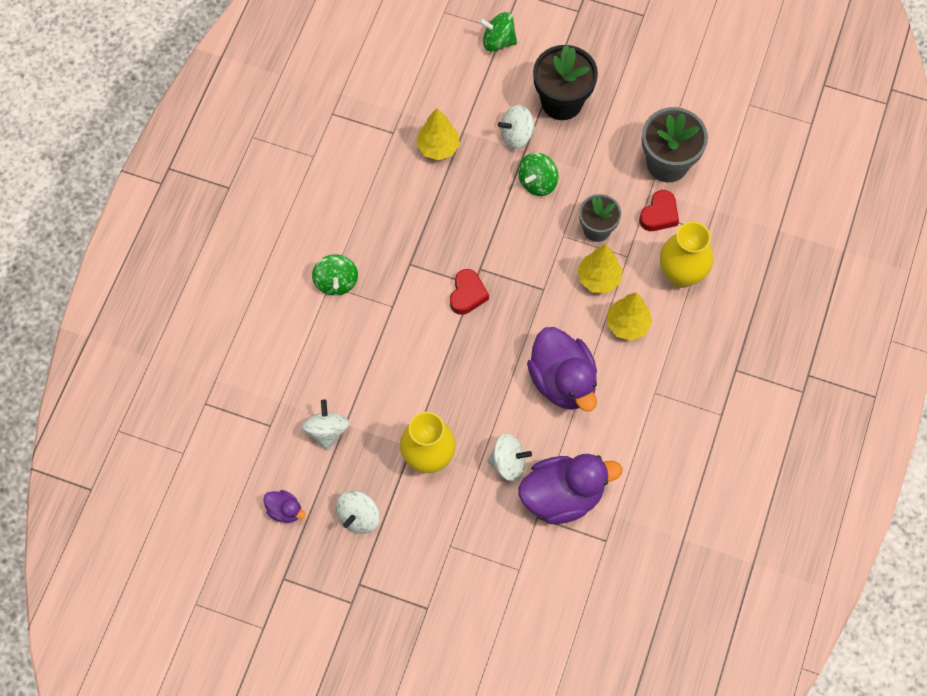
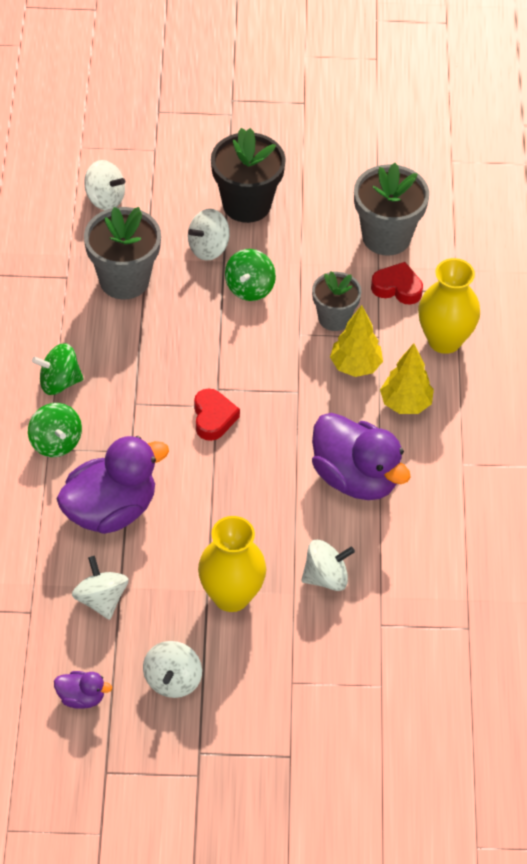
camera: 20 degrees left, 15 degrees down
yellow tree [416,108,460,160] -> grey flower pot [84,207,161,299]
green spinning top [479,12,517,51] -> green spinning top moved to [32,343,84,395]
purple duck [519,454,622,524] -> purple duck moved to [56,436,169,534]
red heart [639,190,679,231] -> red heart turned 90 degrees counterclockwise [371,262,423,305]
none -> white spinning top [84,160,125,210]

